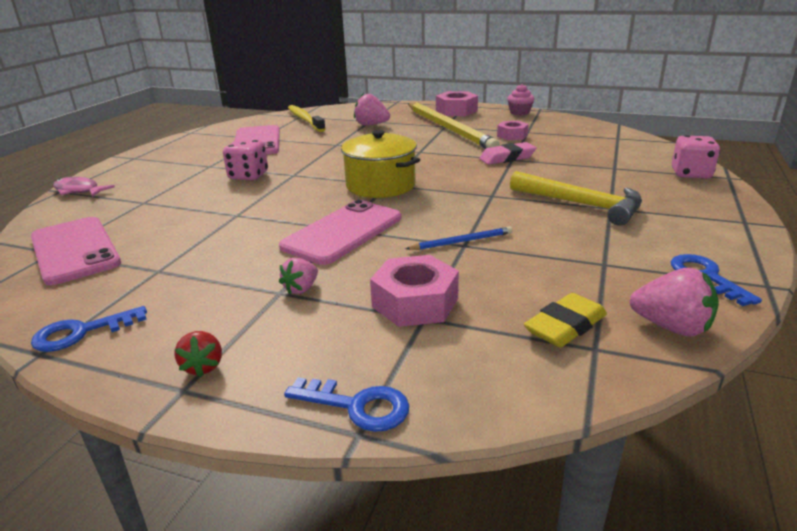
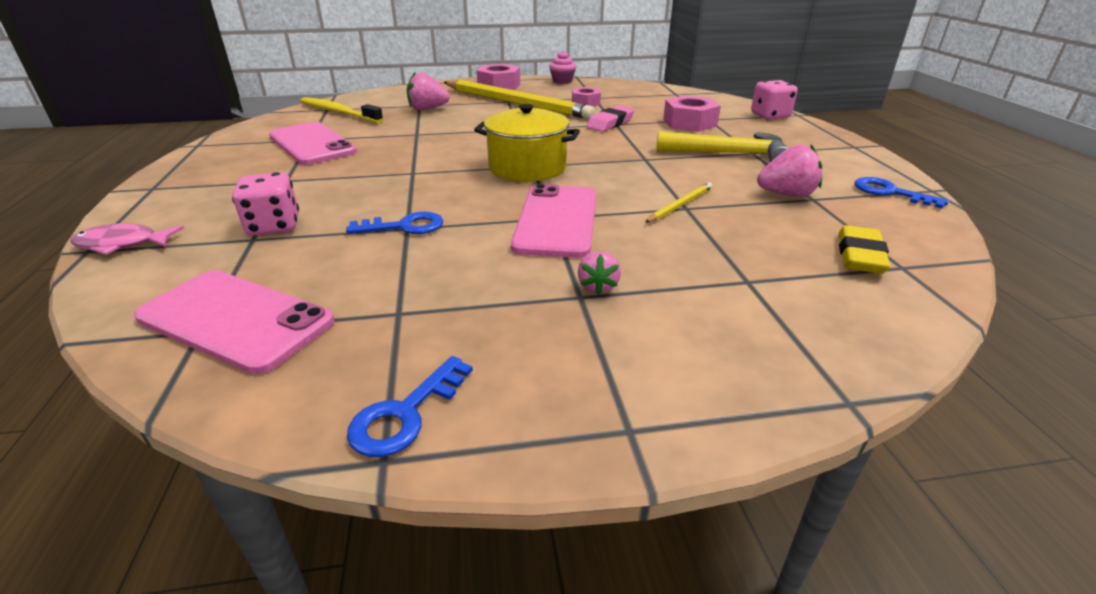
camera: 30 degrees left, 5 degrees up
red strawberry [175,331,222,377] -> none
pink dice [223,140,268,180] -> pink dice moved to [232,172,299,236]
blue key [284,377,409,432] -> blue key moved to [346,211,443,234]
pink nut [370,255,459,327] -> pink nut moved to [663,95,721,132]
blue pencil [405,226,513,250] -> yellow pencil [645,182,712,223]
pink strawberry [630,268,719,336] -> pink strawberry moved to [757,144,822,197]

